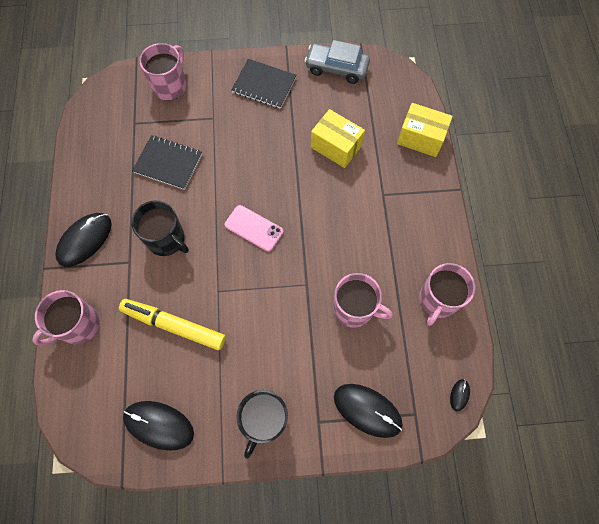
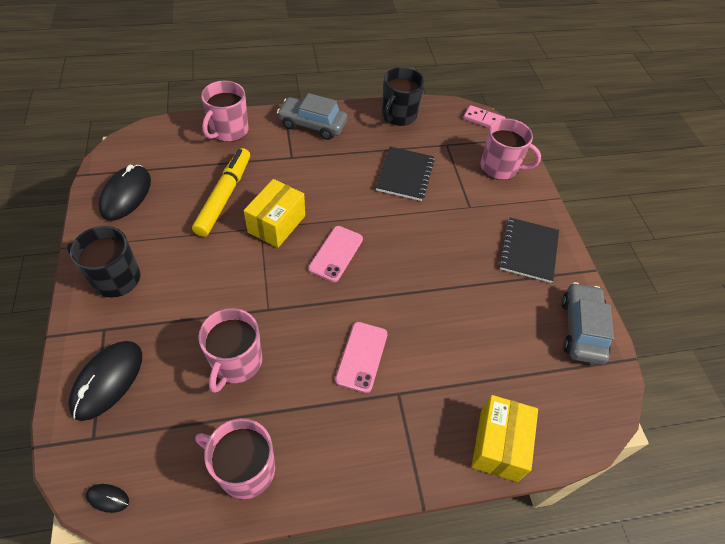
camera: 80 degrees right, 15 degrees down
pink mug [32,290,99,345] -> pink mug turned 105 degrees counterclockwise [201,81,249,142]
black mouse [55,213,112,267] -> grey car [277,93,348,140]
black mug [131,200,189,256] -> black mug moved to [382,67,425,126]
yellow box [311,109,365,168] -> yellow box moved to [244,179,305,248]
none -> pink phone [335,322,388,393]
none -> pink domino [463,105,505,128]

